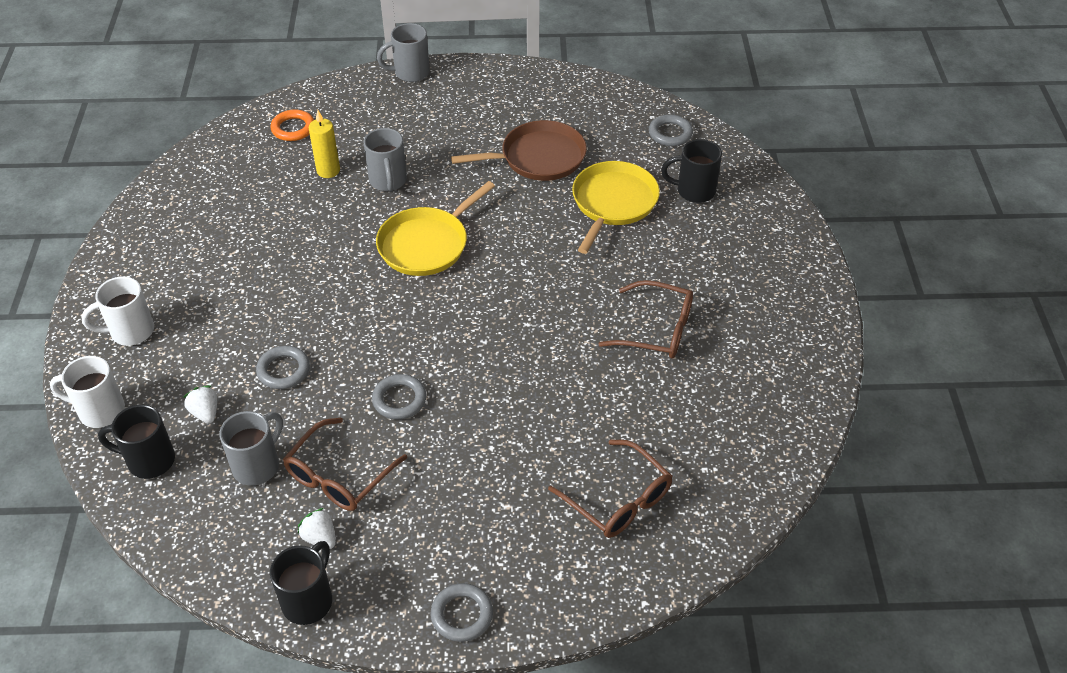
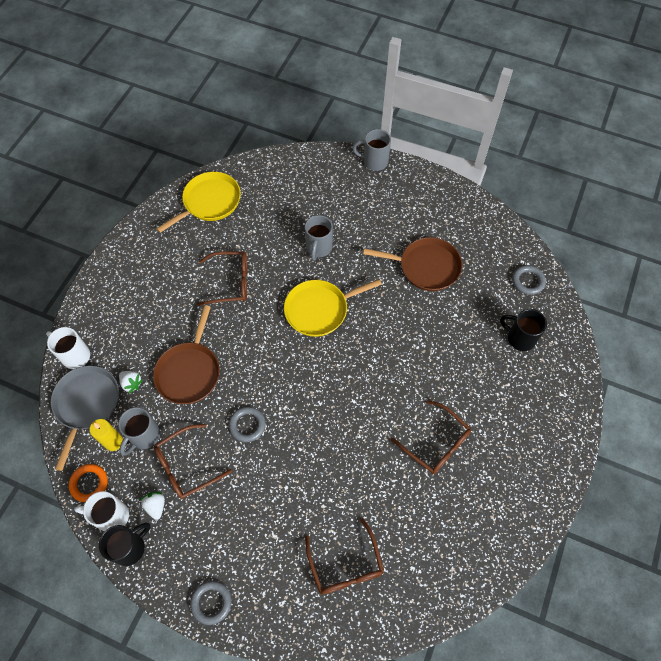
camera: 25 degrees right, 15 degrees up
white mug [81,277,154,346] -> white mug moved to [74,491,129,531]
black mug [98,405,175,479] -> grey pan [51,365,119,471]
white strawberry [183,385,217,423] -> white strawberry turned 135 degrees clockwise [119,371,143,393]
grey mug [219,411,283,486] -> grey mug turned 150 degrees clockwise [118,407,160,456]
grey ring [256,346,310,389] -> brown pan [153,305,220,404]
orange ring [271,109,314,141] -> orange ring moved to [69,464,108,502]
yellow candle [309,110,340,178] -> yellow candle moved to [90,419,123,451]
yellow pan [572,161,660,254] -> yellow pan moved to [156,172,241,233]
none -> brown glasses [197,251,247,306]

